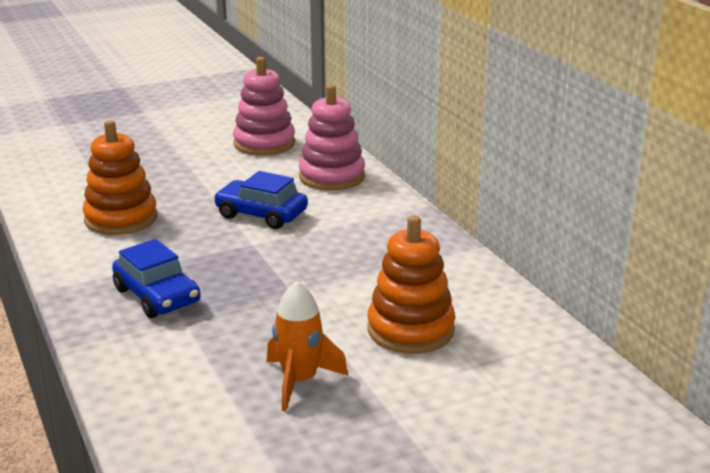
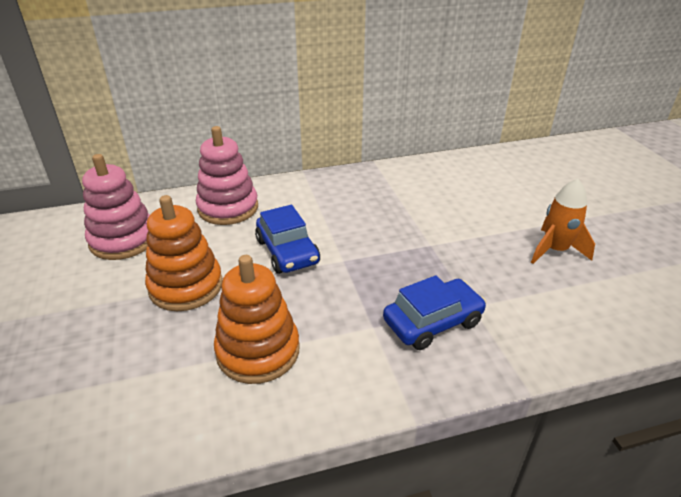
camera: 80 degrees left, 10 degrees up
blue car [214,171,308,229] -> blue car turned 60 degrees counterclockwise [255,205,320,274]
orange stacking toy [367,215,455,354] -> orange stacking toy moved to [145,195,223,311]

